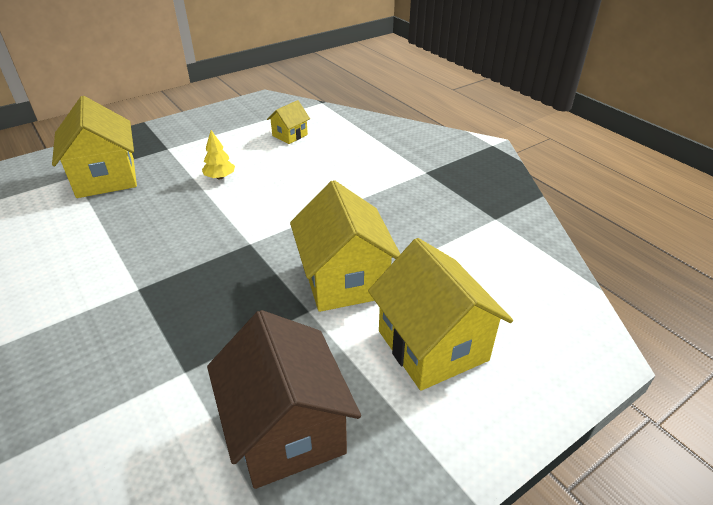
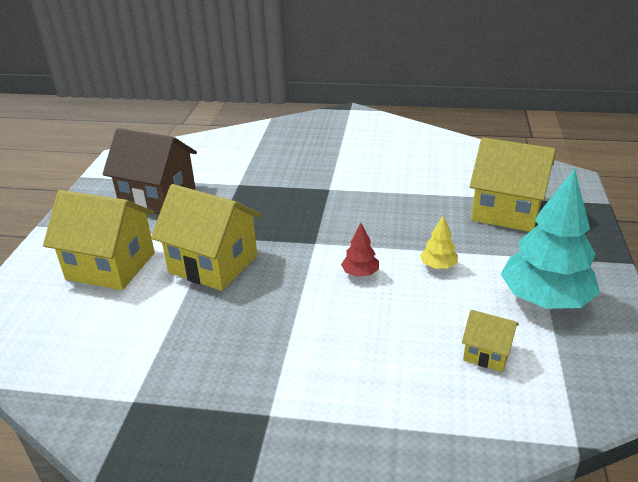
camera: 135 degrees right, 5 degrees down
yellow house [267,100,310,144] -> yellow house turned 60 degrees counterclockwise [462,310,519,372]
none -> red tree [341,223,379,277]
none -> turquoise tree [501,168,600,309]

